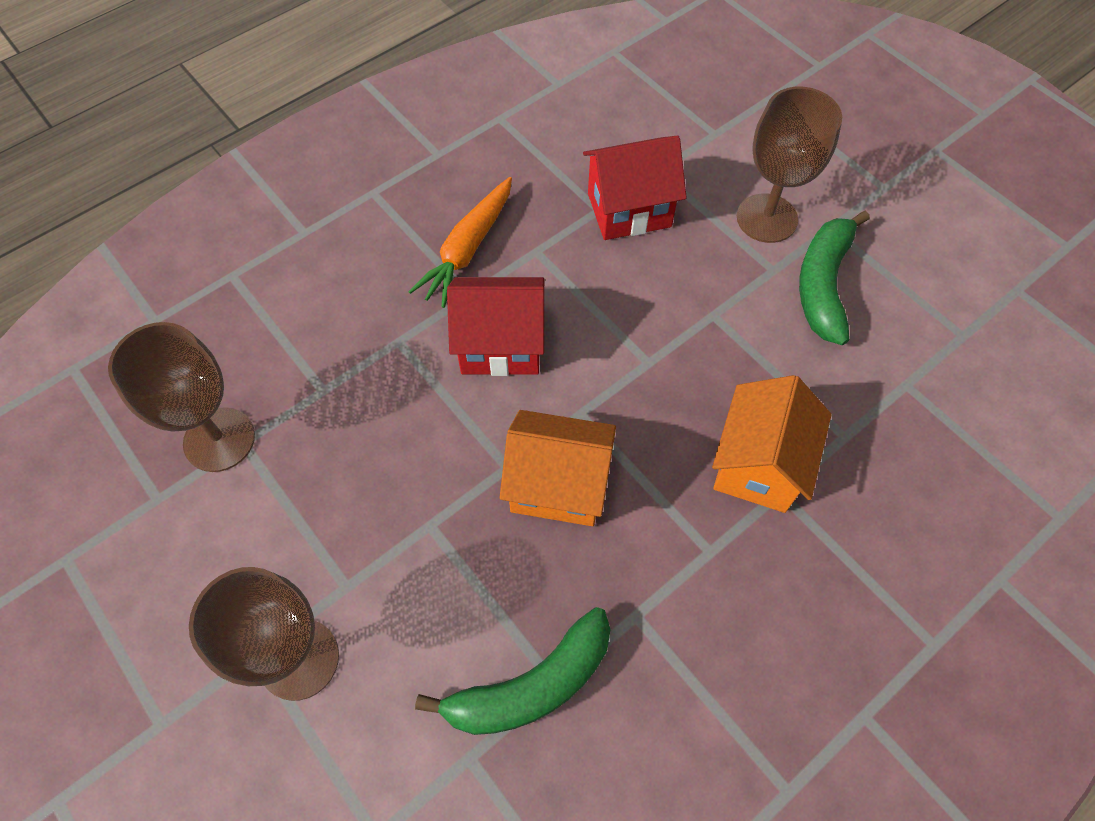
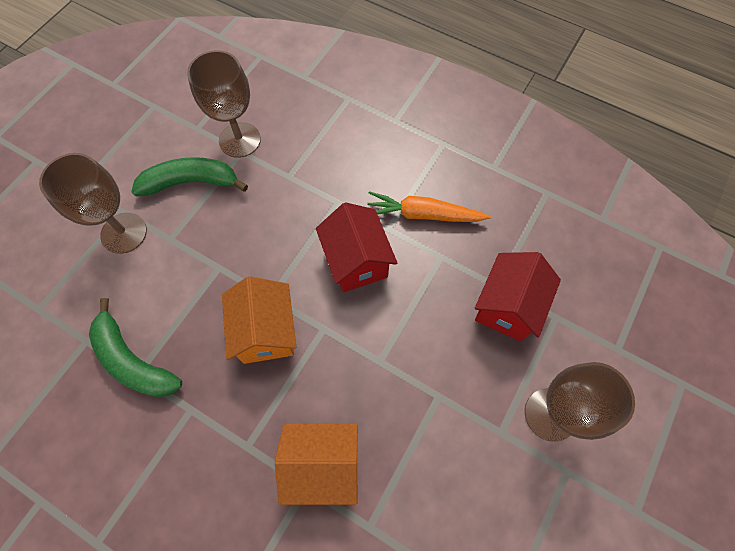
camera: 70 degrees right, 5 degrees up
red house [583,136,687,240] -> red house turned 60 degrees clockwise [475,252,561,341]
green banana [799,211,870,345] -> green banana moved to [131,157,248,197]

